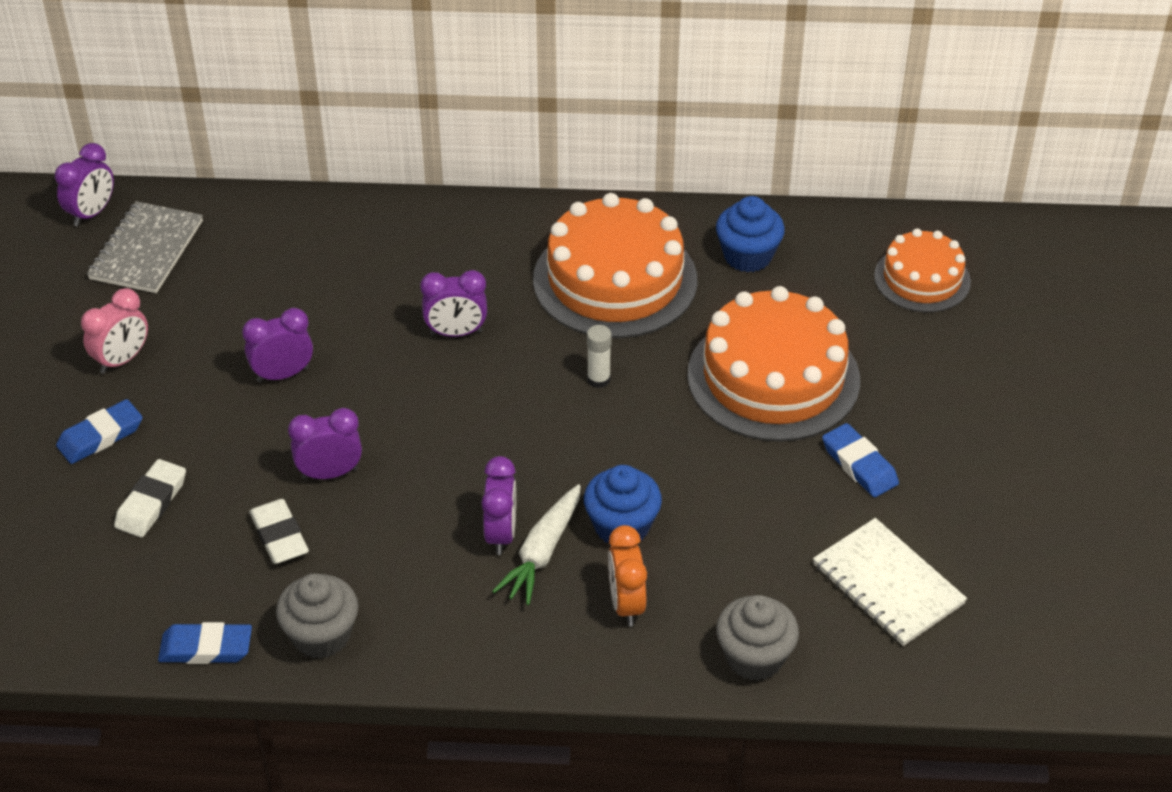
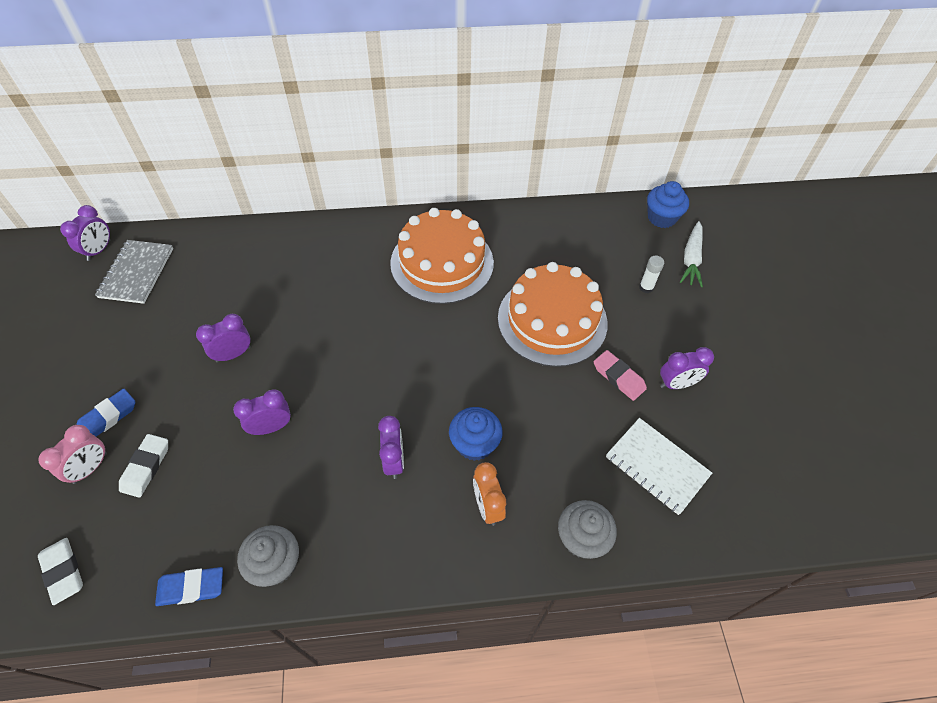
camera: 10 degrees left, 10 degrees up
pink clock [81,288,148,374] -> pink clock moved to [39,425,107,484]
white eraser [249,499,309,564] -> white eraser moved to [38,538,83,605]
purple clock [420,270,487,337] -> purple clock moved to [660,347,714,389]
white carrot [492,484,581,605] -> white carrot moved to [680,221,703,287]
white glue stick [587,325,612,388] -> white glue stick moved to [639,256,664,293]
blue cupcake [716,196,785,272] -> blue cupcake moved to [647,181,689,228]
blue eraser [822,423,899,497] -> pink eraser [594,350,647,401]
orange cake [874,228,971,313] -> none

